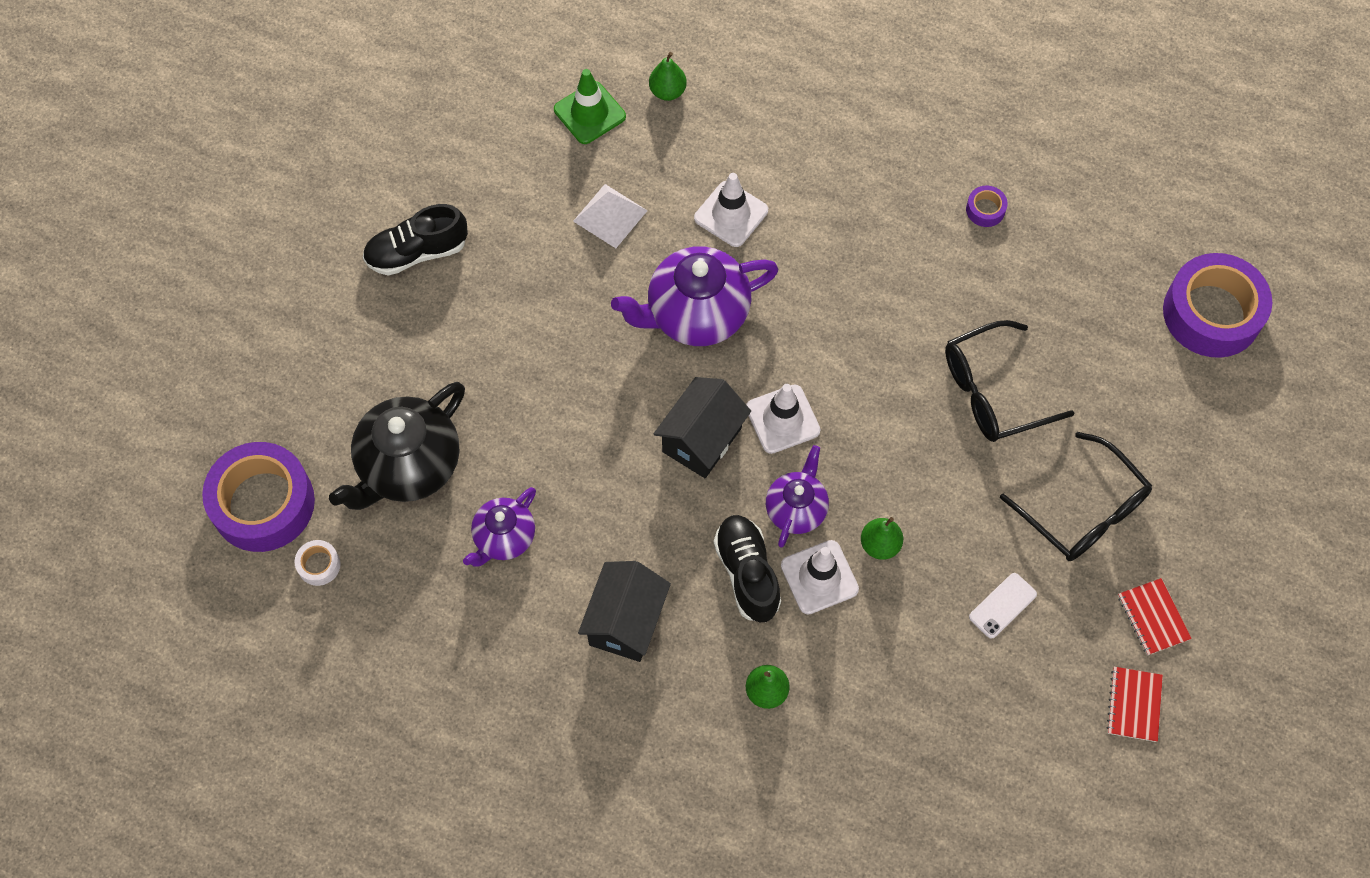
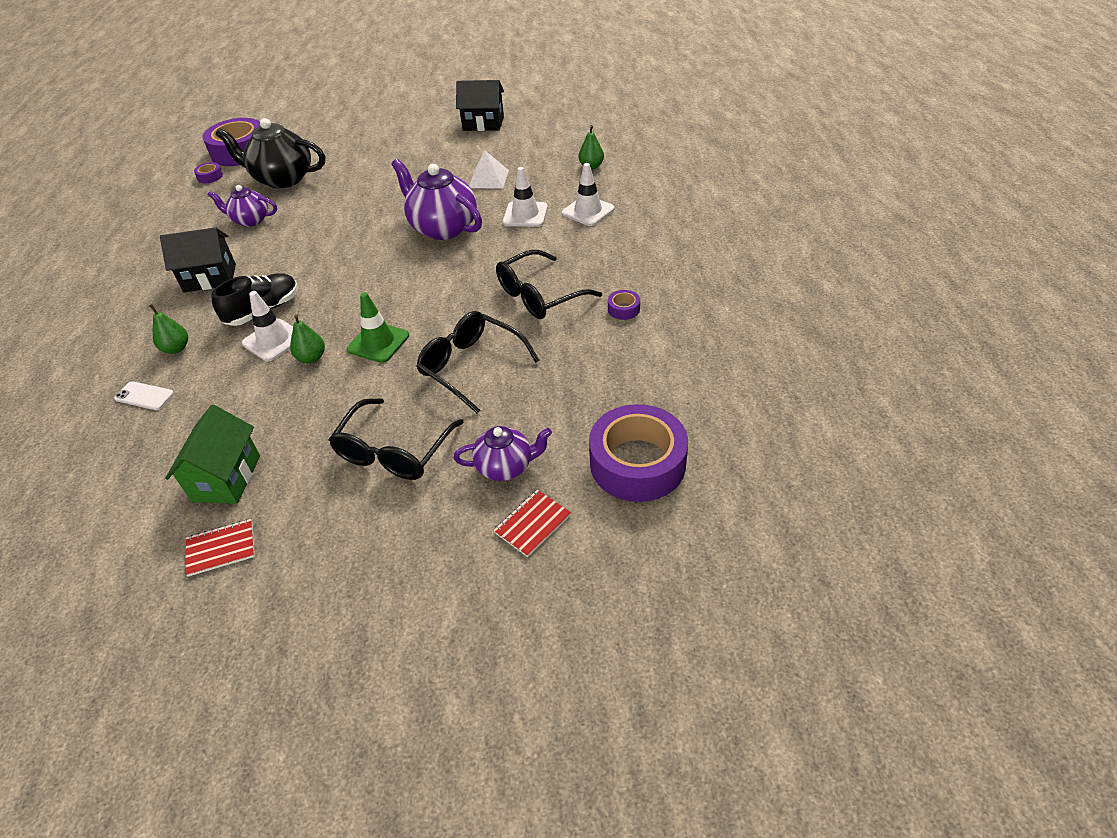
camera: 65 degrees right, 20 degrees down
white tape [294,540,341,586] -> purple tape [194,162,223,183]
black shoe [363,204,468,276] -> none
green traffic cone [554,69,626,144] -> green traffic cone moved to [347,292,409,363]
black house [654,377,751,478] -> black house moved to [456,80,504,131]
white traffic cone [746,384,821,454] -> white traffic cone moved to [562,163,615,226]
purple teapot [766,445,829,548] -> purple teapot moved to [454,426,552,481]
white phone [969,573,1037,639] -> white phone moved to [114,381,174,410]
red notebook [1118,578,1192,655] -> red notebook moved to [493,490,571,557]
none -> green house [165,405,260,504]
none -> black glasses [496,250,602,319]

